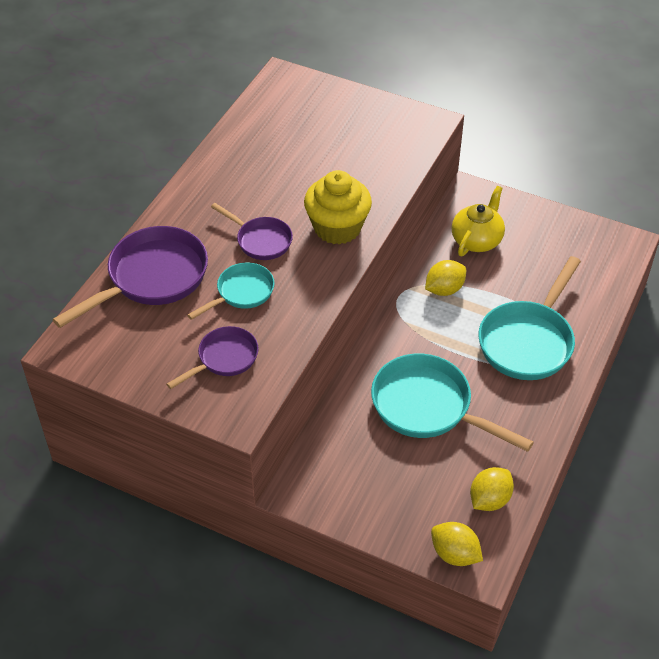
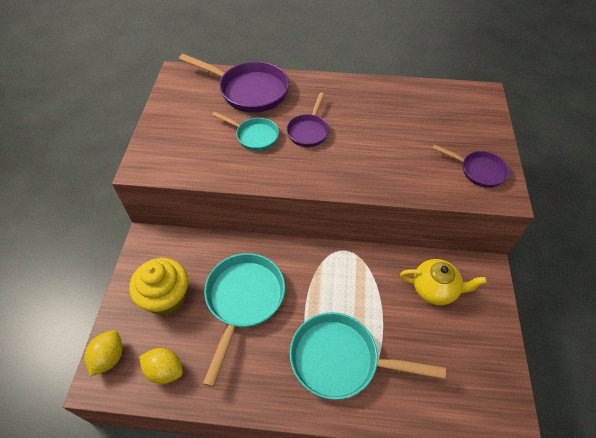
camera: 70 degrees right, 5 degrees up
purple pan [166,326,259,389] -> purple pan moved to [432,144,510,188]
yellow cupcake [304,170,372,245] -> yellow cupcake moved to [129,258,188,315]
yellow lemon [425,260,466,296] -> none

